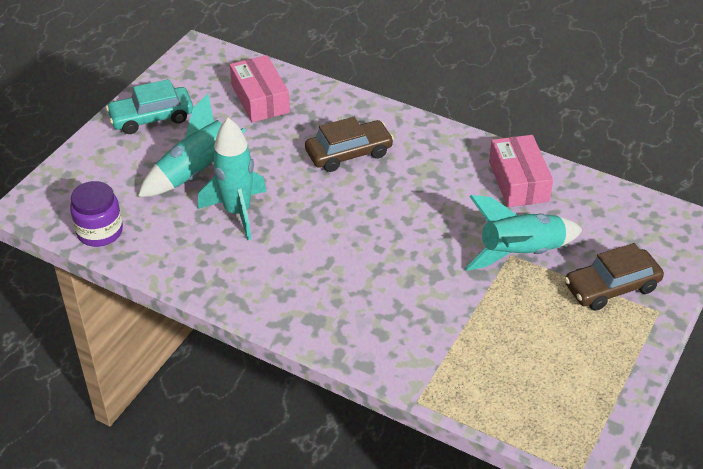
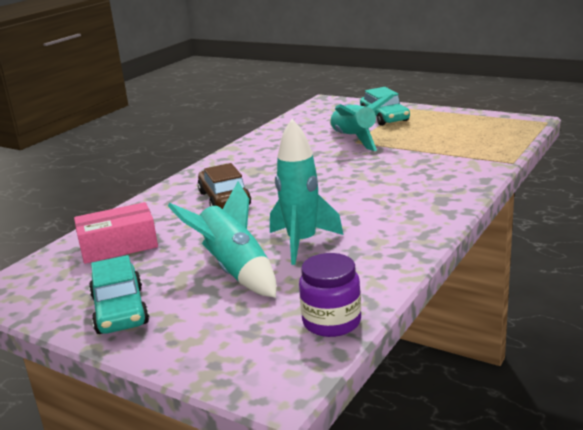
camera: 85 degrees left, 20 degrees down
pink box [489,135,553,207] -> none
brown car [564,243,664,311] -> turquoise car [360,87,410,126]

